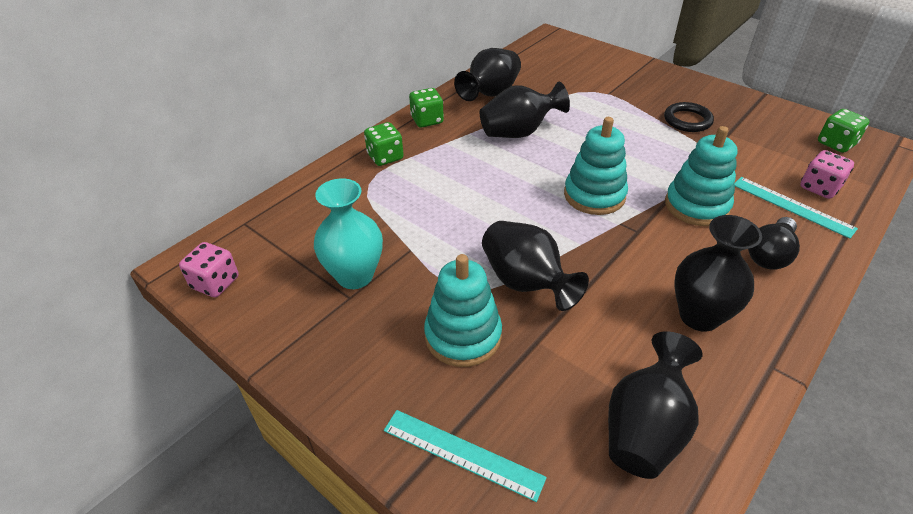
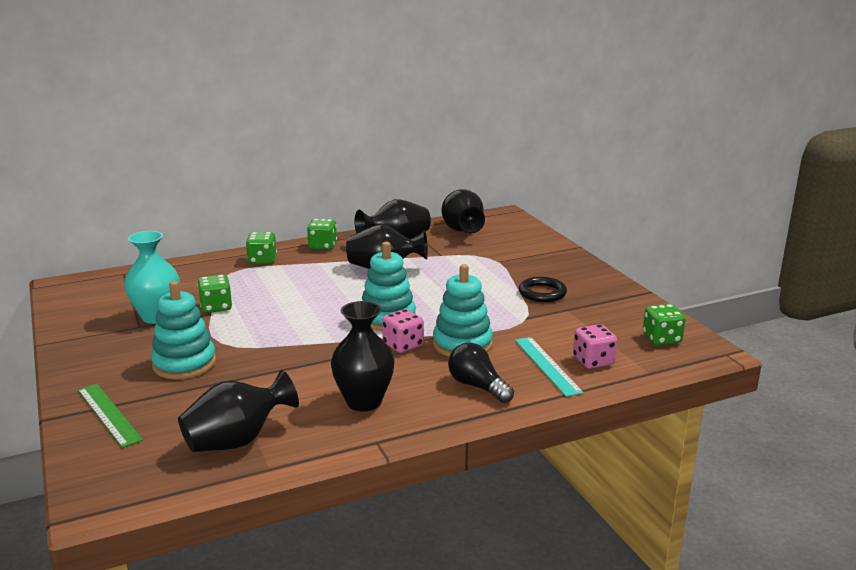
camera: 25 degrees right, 20 degrees down
pink dice [179,242,239,297] -> pink dice moved to [382,309,424,353]
turquoise ruler [384,410,547,502] -> green ruler [78,384,143,448]
black vase [482,221,589,311] -> black vase moved to [442,189,485,233]
black light bulb [748,217,800,270] -> black light bulb turned 75 degrees clockwise [448,343,514,403]
none -> green dice [197,275,232,313]

